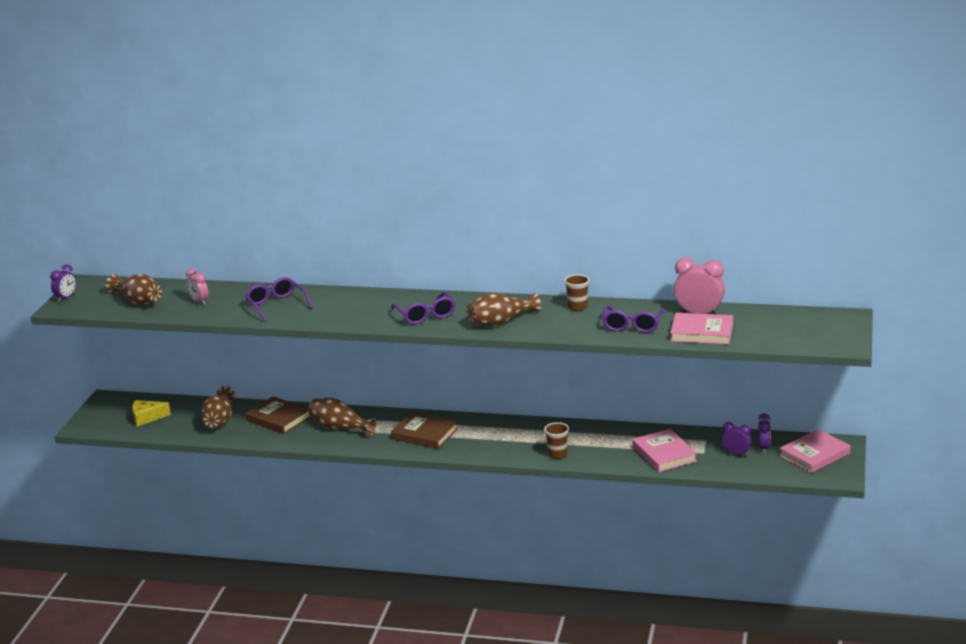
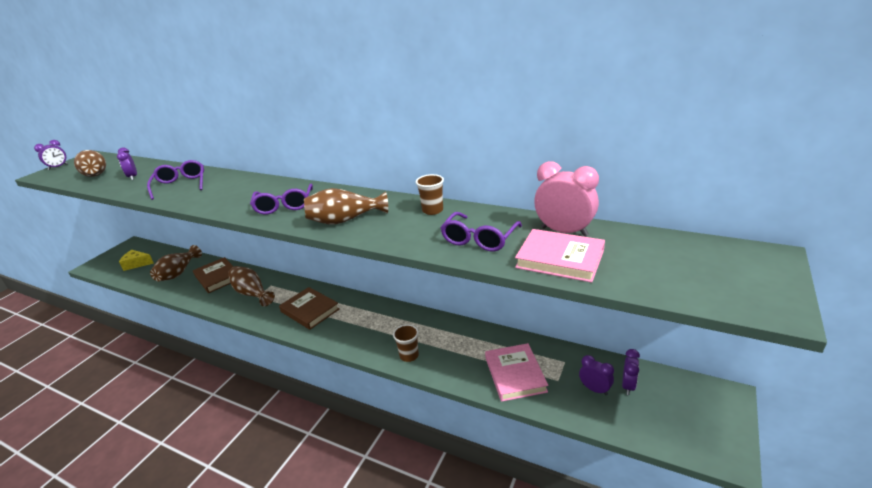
camera: 15 degrees right, 5 degrees up
pink clock [186,268,209,305] -> purple clock [117,147,137,180]
pink book [779,429,851,473] -> none

